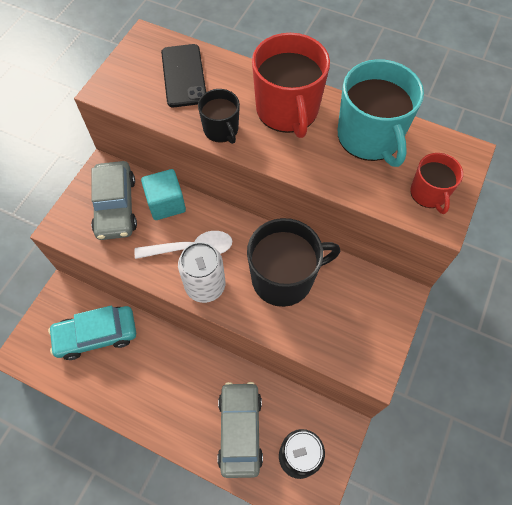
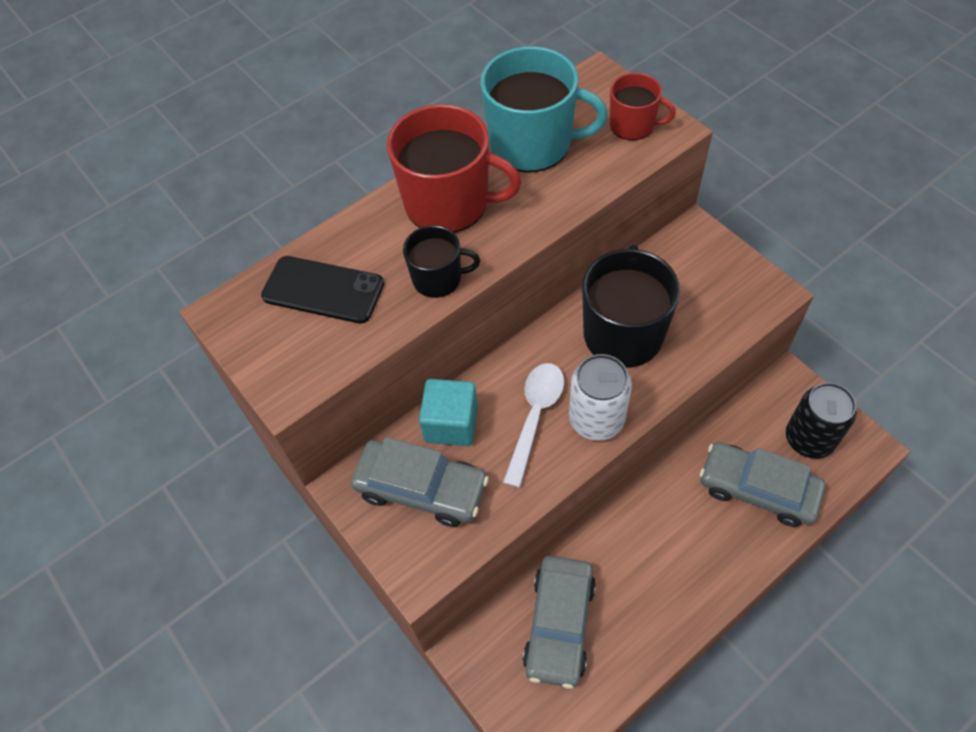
camera: 60 degrees left, 5 degrees down
turquoise car [48,306,136,360] -> grey car [523,556,596,689]

